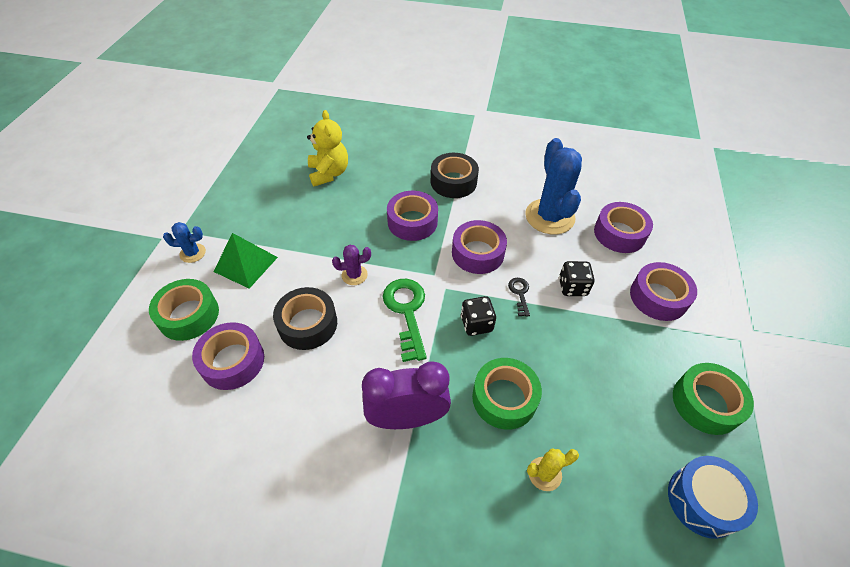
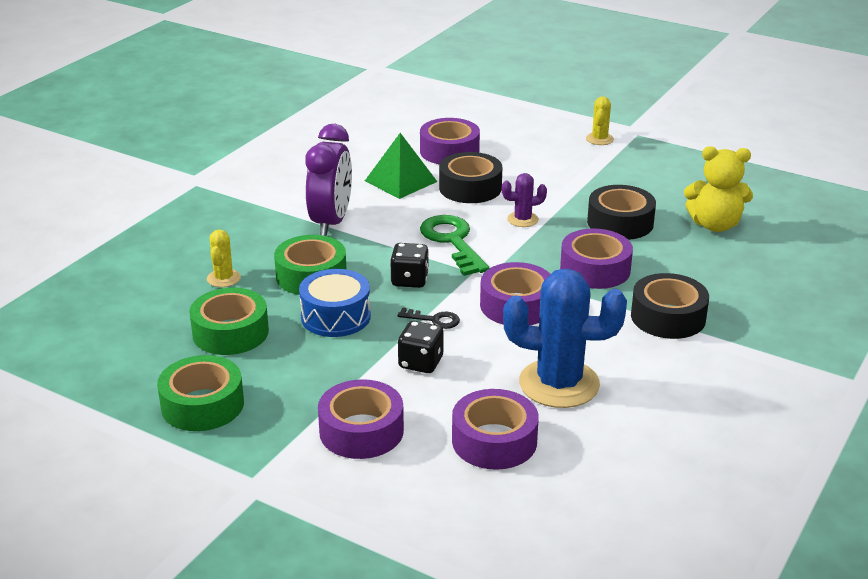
camera: 110 degrees right, 20 degrees down
green tape [149,279,219,341] -> green tape moved to [189,288,269,355]
blue cactus [163,222,206,263] -> yellow cactus [586,96,614,145]
green pyramid [214,233,278,289] -> green pyramid moved to [365,133,437,199]
purple cactus [332,245,371,285] -> purple cactus turned 75 degrees clockwise [502,173,547,227]
green key [383,279,427,362] -> green key turned 120 degrees counterclockwise [420,215,489,276]
blue drum [668,456,758,539] -> blue drum moved to [299,269,371,337]
none -> black tape [587,185,656,240]

